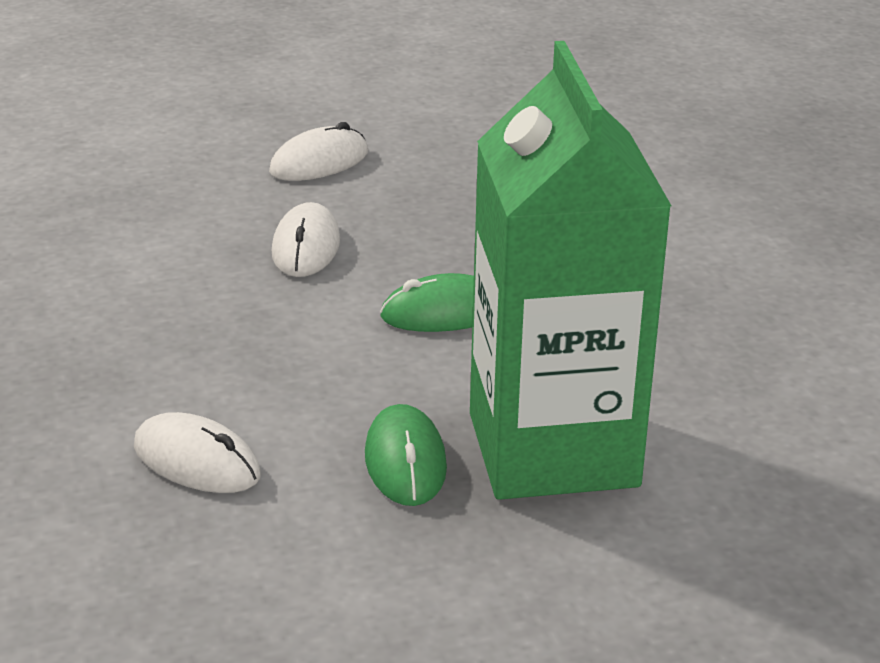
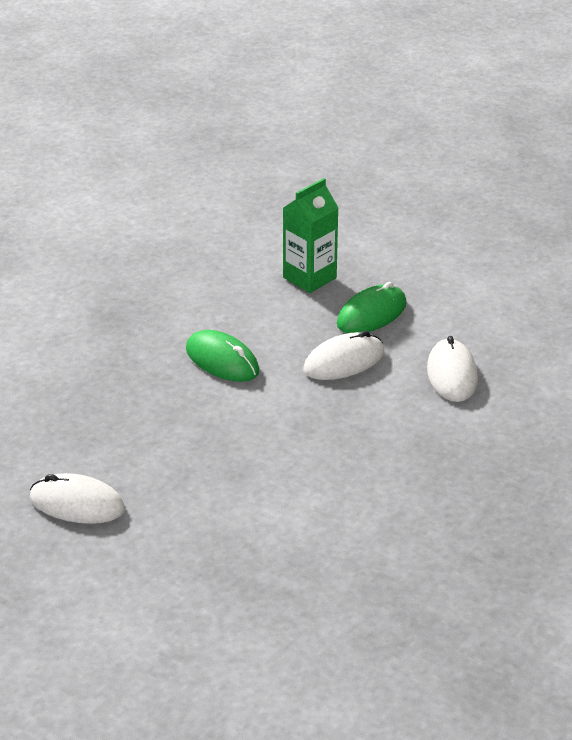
camera: 125 degrees left, 5 degrees up
white mouse [272,202,340,277] -> white mouse moved to [303,331,384,380]
green carton [470,41,671,500] -> green carton [283,178,338,293], size x0.46

